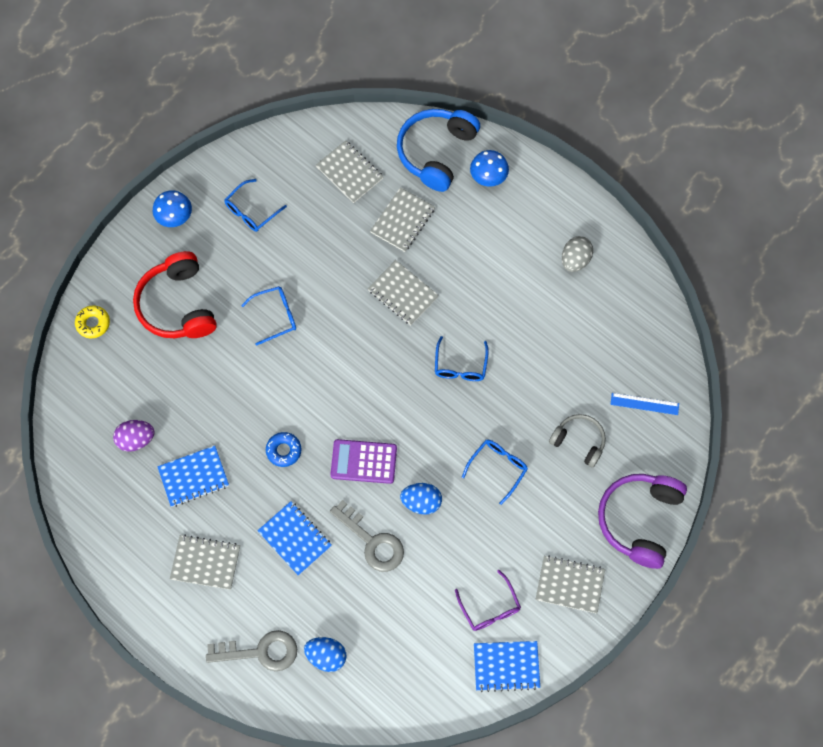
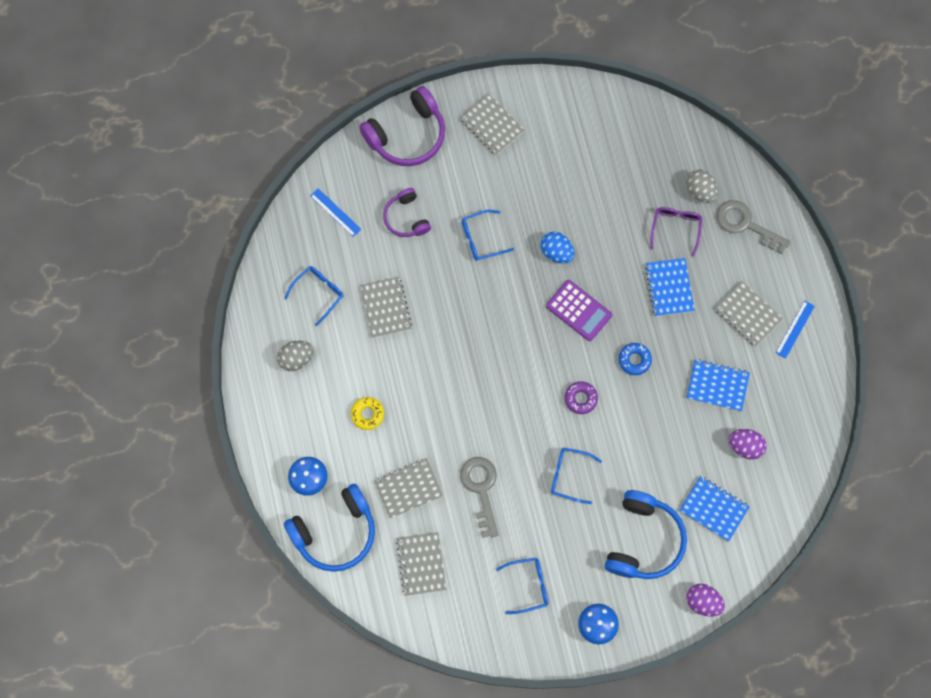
camera: 145 degrees left, 5 degrees up
yellow donut [75,306,110,338] -> yellow donut moved to [351,397,384,430]
red headphones [133,251,217,338] -> blue headphones [605,490,687,579]
blue egg [304,637,347,672] -> grey egg [686,170,718,203]
grey key [330,500,404,572] -> grey key moved to [460,457,498,538]
grey notebook [368,260,439,325] -> grey notebook moved to [360,277,412,338]
blue glasses [435,336,489,381] -> blue glasses moved to [284,266,344,326]
purple glasses [455,570,521,631] -> purple glasses moved to [650,207,702,257]
blue notebook [474,641,540,692] -> blue notebook moved to [679,476,750,542]
grey headphones [549,414,606,468] -> purple headphones [383,188,431,237]
none -> purple donut [565,381,598,414]
none -> purple egg [686,584,725,617]
none -> blue ruler [775,300,815,359]

